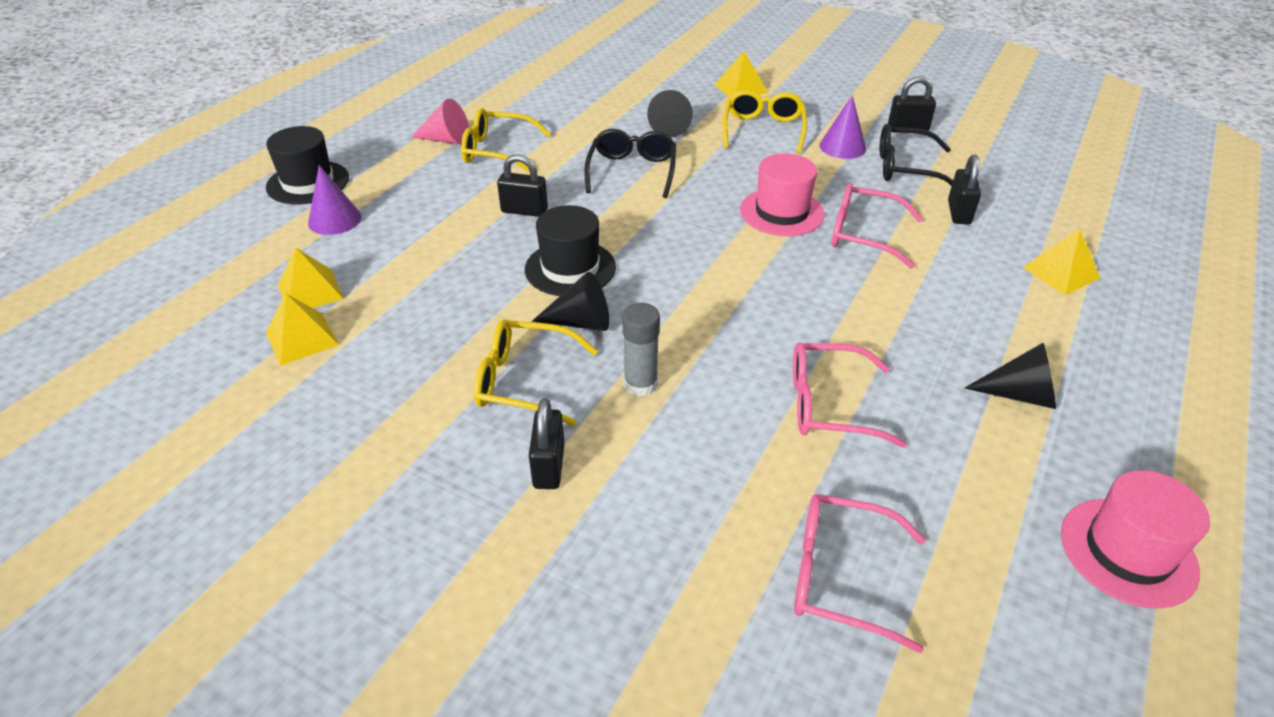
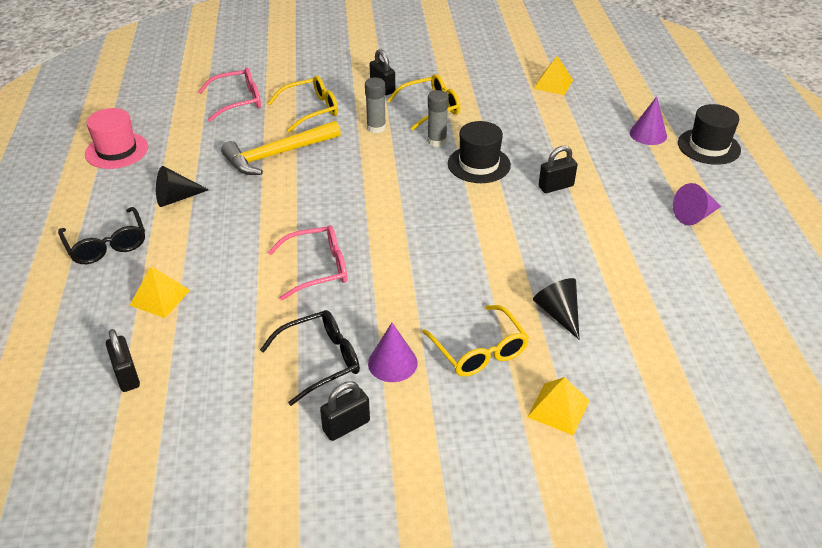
camera: 145 degrees right, 0 degrees up
yellow pyramid [278,247,343,308] -> none
pink cone [411,98,469,144] -> purple cone [673,183,721,225]
yellow glasses [461,108,551,172] -> yellow glasses moved to [268,76,338,133]
black cone [532,272,609,331] -> grey glue stick [427,90,449,147]
black glasses [584,129,676,198] -> black glasses moved to [58,207,145,264]
pink hat [740,153,825,236] -> none
pink glasses [793,342,907,448] -> yellow hammer [221,121,341,175]
black padlock [948,155,981,225] -> black padlock moved to [106,329,140,392]

